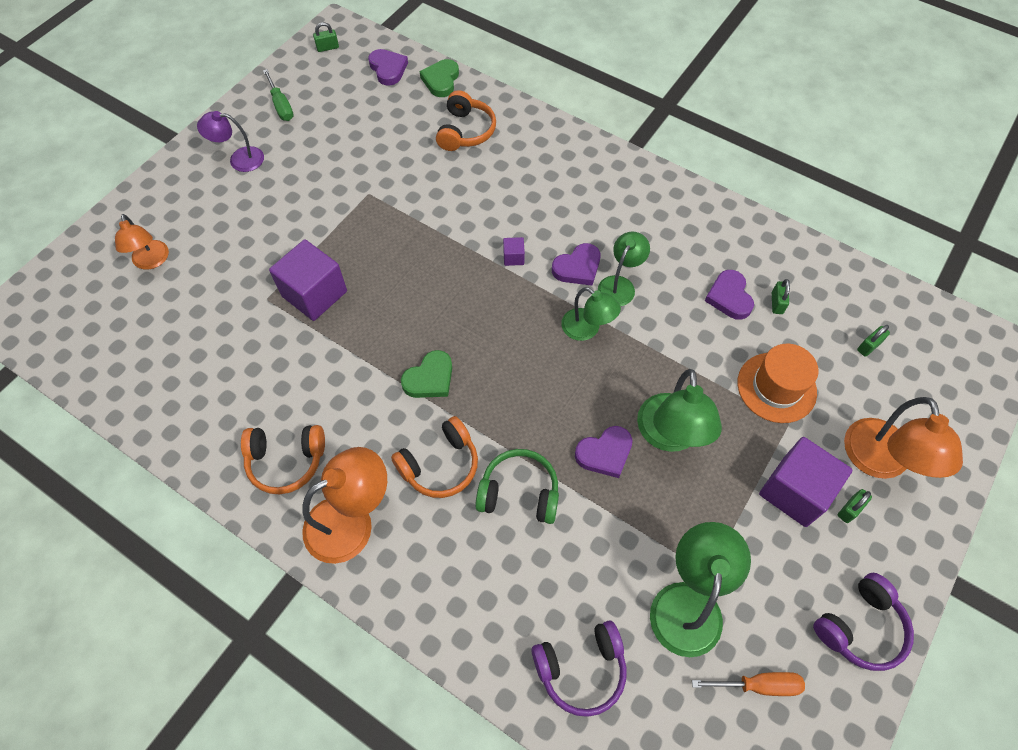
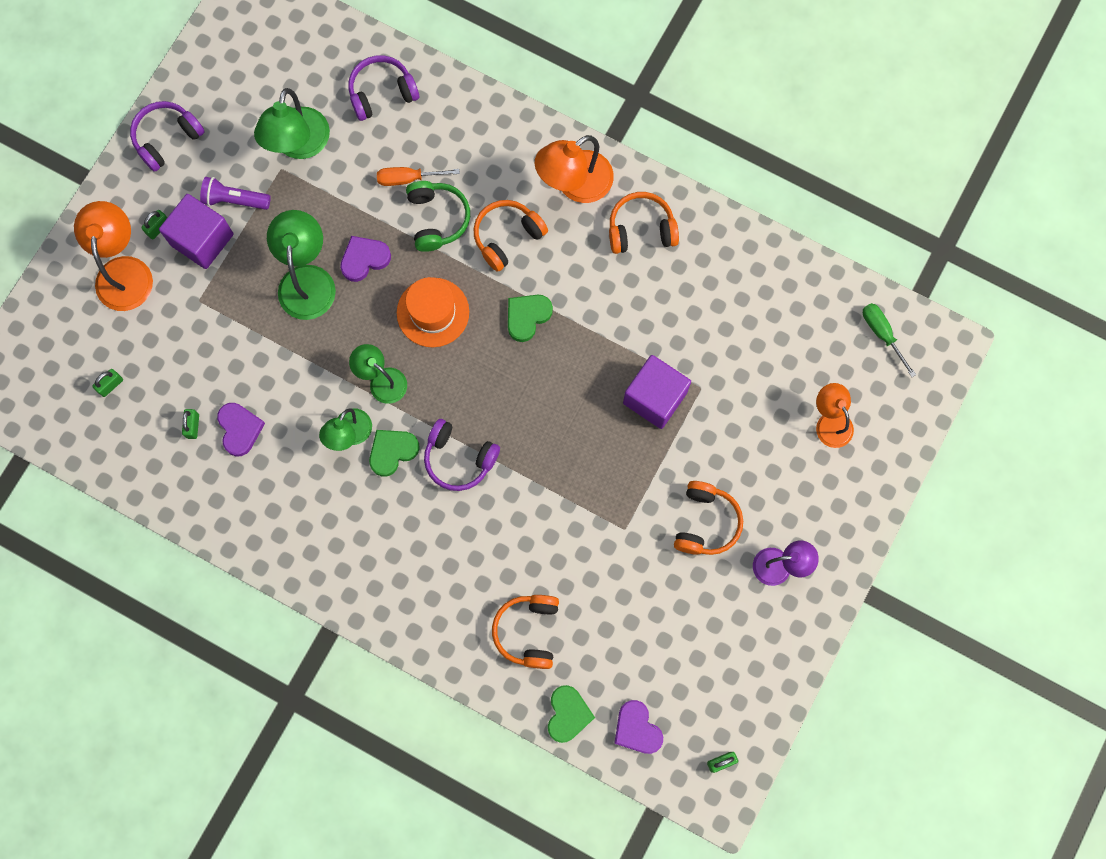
camera: 175 degrees right, 15 degrees up
green screwdriver [263,69,294,121] -> green screwdriver moved to [863,303,916,377]
green headphones [475,449,559,524] -> green headphones turned 105 degrees counterclockwise [406,181,470,252]
purple cube [503,237,525,266] -> purple headphones [424,419,500,491]
purple heart [552,243,601,286] -> green heart [369,430,420,477]
orange screwdriver [692,672,805,696] -> orange screwdriver moved to [377,167,460,186]
orange hat [737,344,818,423] -> orange hat moved to [397,277,469,347]
none -> purple flashlight [200,177,271,210]
none -> orange headphones [674,481,743,555]

